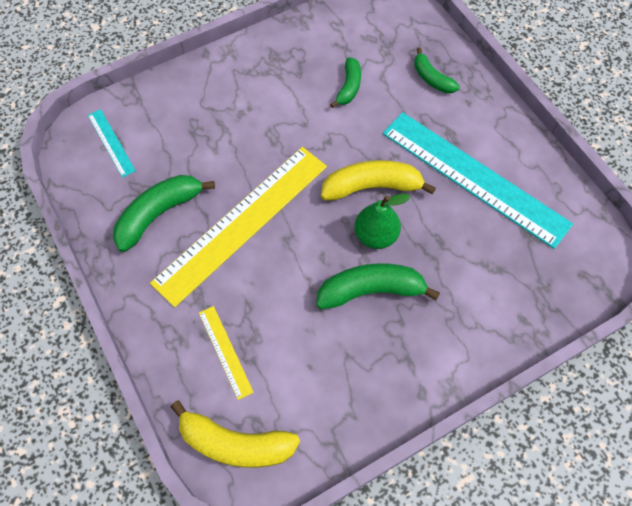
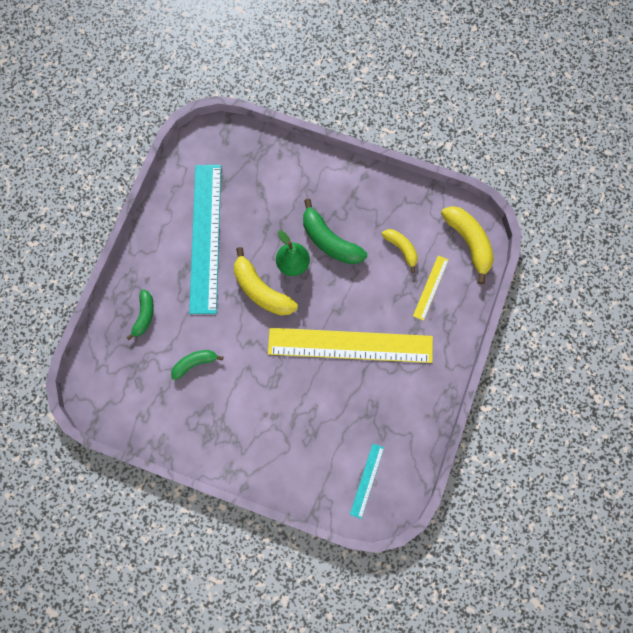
camera: 130 degrees left, 10 degrees up
green banana [113,175,215,252] -> none
none -> yellow banana [382,229,418,273]

